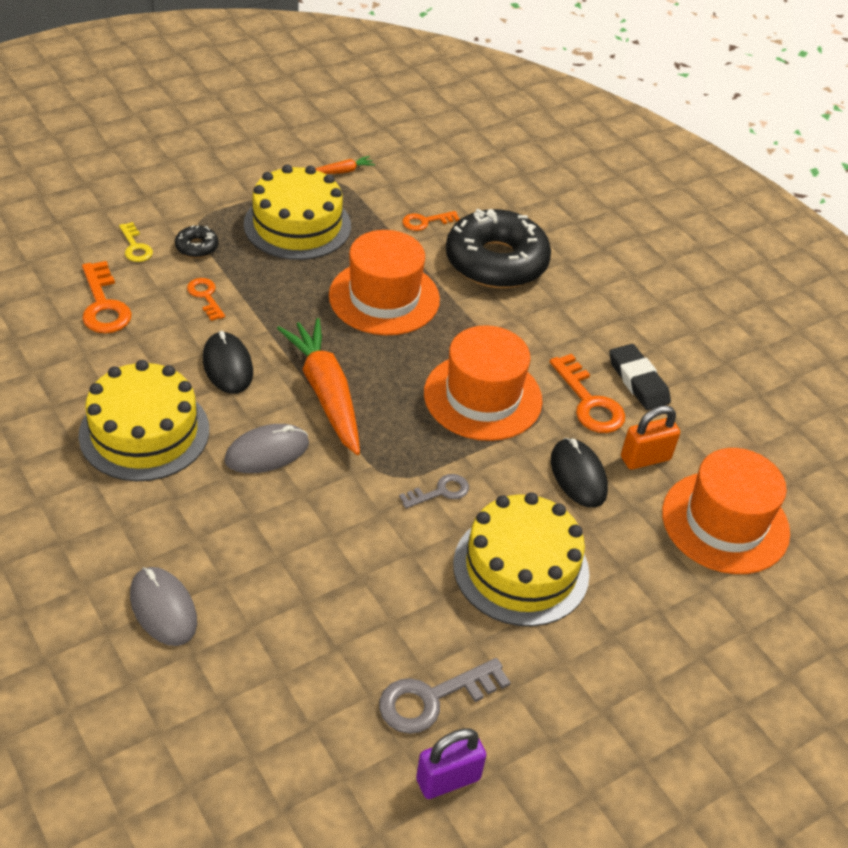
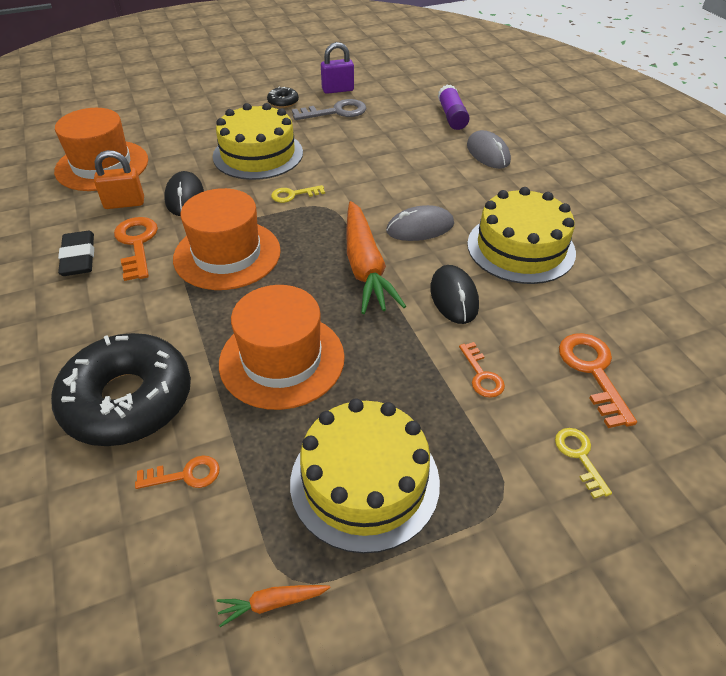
camera: 165 degrees left, 0 degrees up
black donut [175,225,219,258] -> black donut moved to [267,87,299,108]
grey key [399,474,469,509] -> yellow key [271,185,325,203]
none -> purple glue stick [438,85,470,130]

